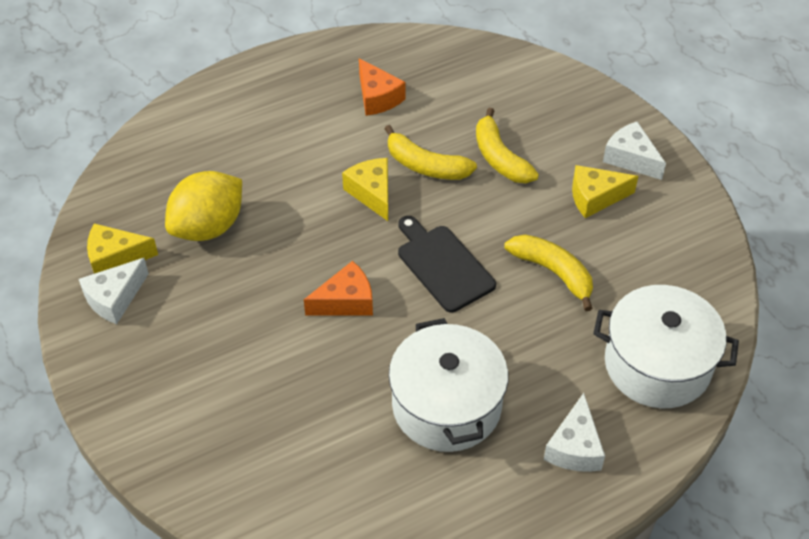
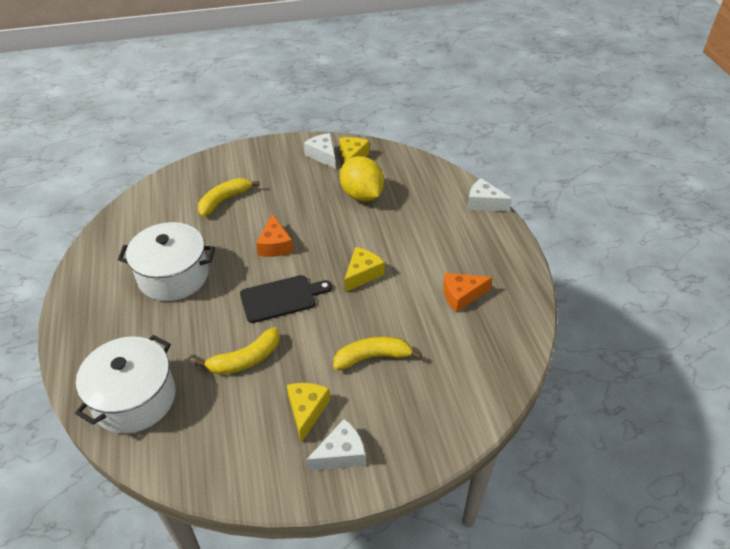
camera: 105 degrees right, 5 degrees down
yellow cheese [342,158,388,221] -> yellow cheese turned 45 degrees counterclockwise [344,247,385,292]
yellow banana [385,125,477,180] -> yellow banana moved to [198,178,260,217]
white cheese [544,393,605,472] -> white cheese moved to [468,178,512,212]

